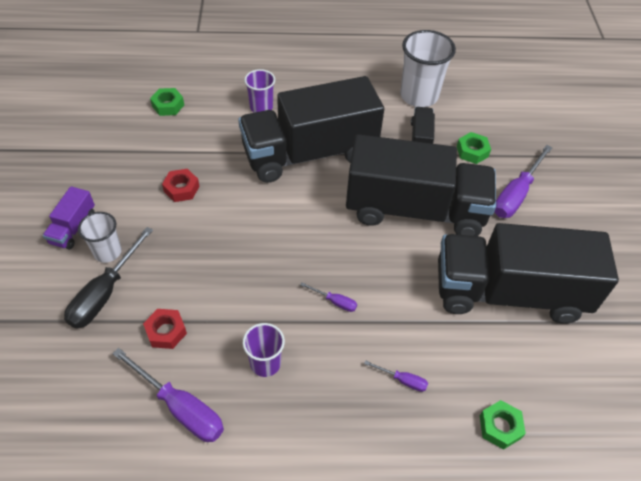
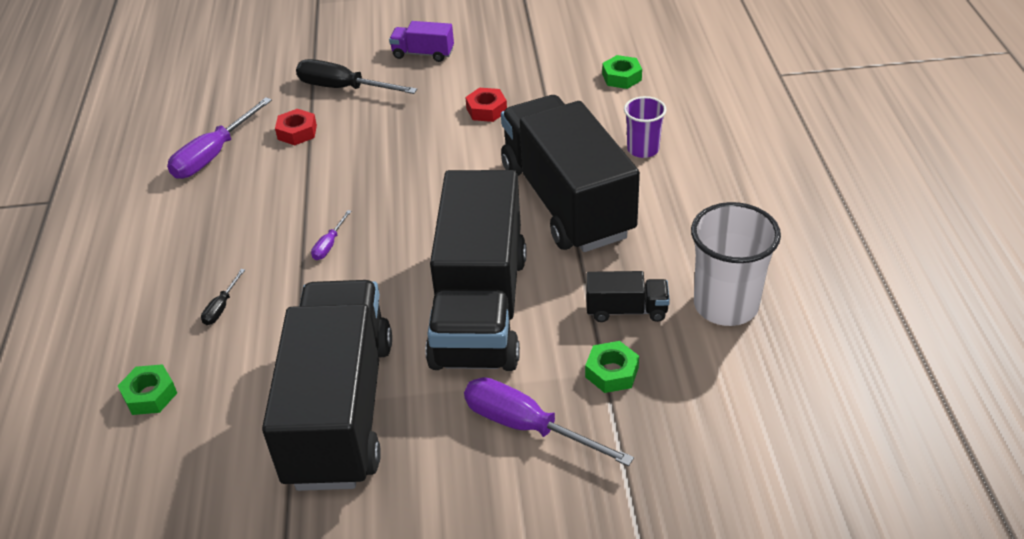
camera: 90 degrees right, 10 degrees down
white cup [78,212,122,263] -> none
purple cup [243,323,285,377] -> none
purple screwdriver [364,360,428,392] -> black screwdriver [201,269,245,325]

